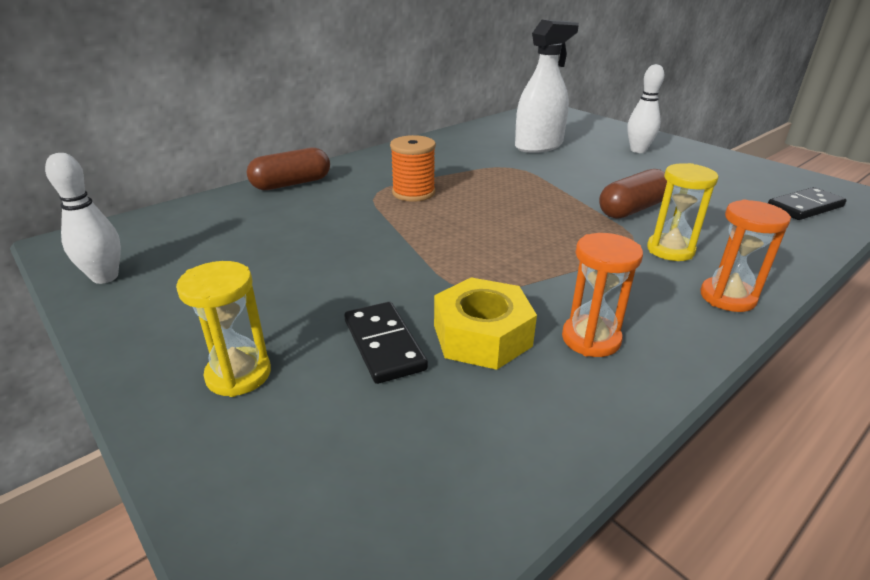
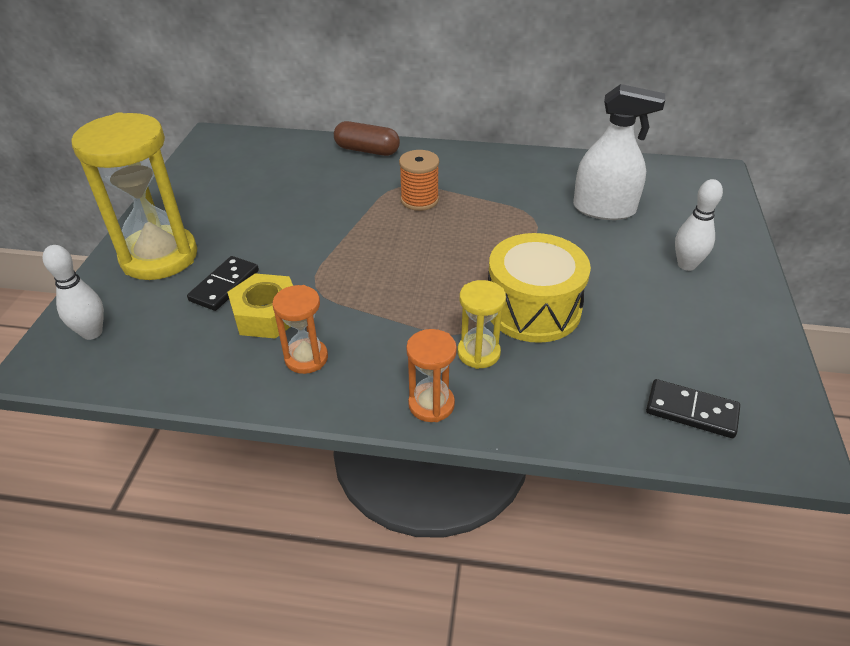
camera: 50 degrees right, 10 degrees up
white bowling pin [45,153,121,284] -> white bowling pin moved to [43,245,104,340]
yellow hourglass [176,261,271,397] -> yellow hourglass [71,113,197,280], size x2.04
brown capsule [599,169,667,219] -> yellow drum [488,233,591,343]

